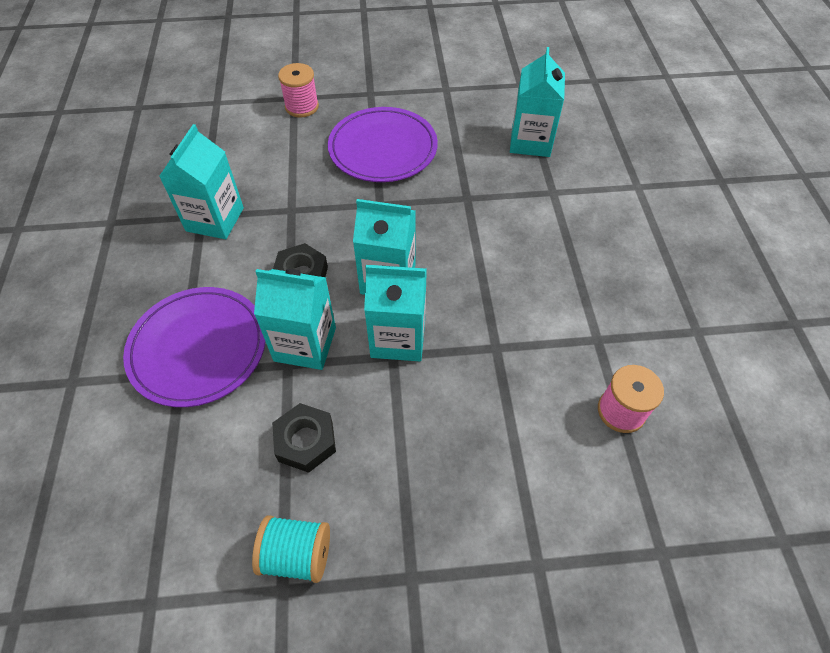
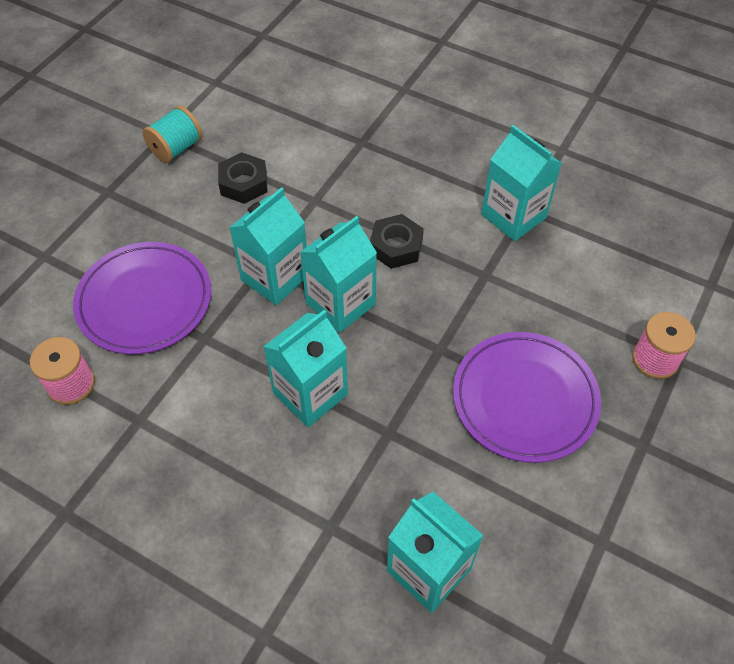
camera: 125 degrees right, 0 degrees up
purple plate [123,287,265,407] -> purple plate moved to [73,242,211,354]
turquoise carton [254,269,336,370] -> turquoise carton moved to [263,310,348,427]

